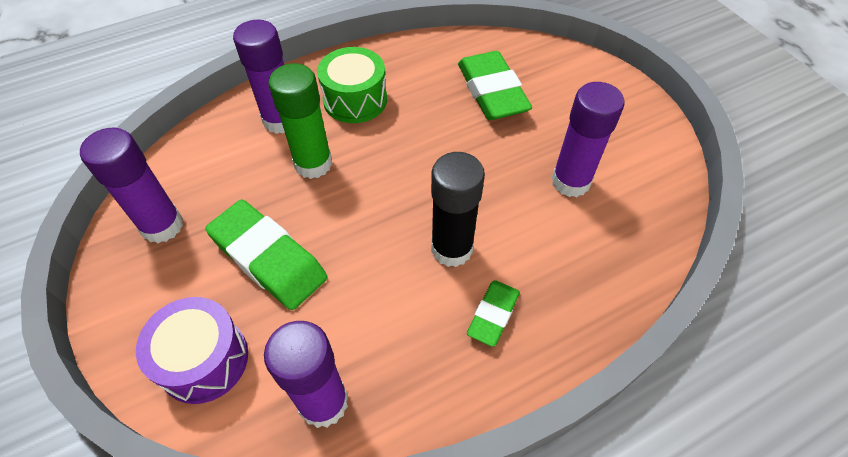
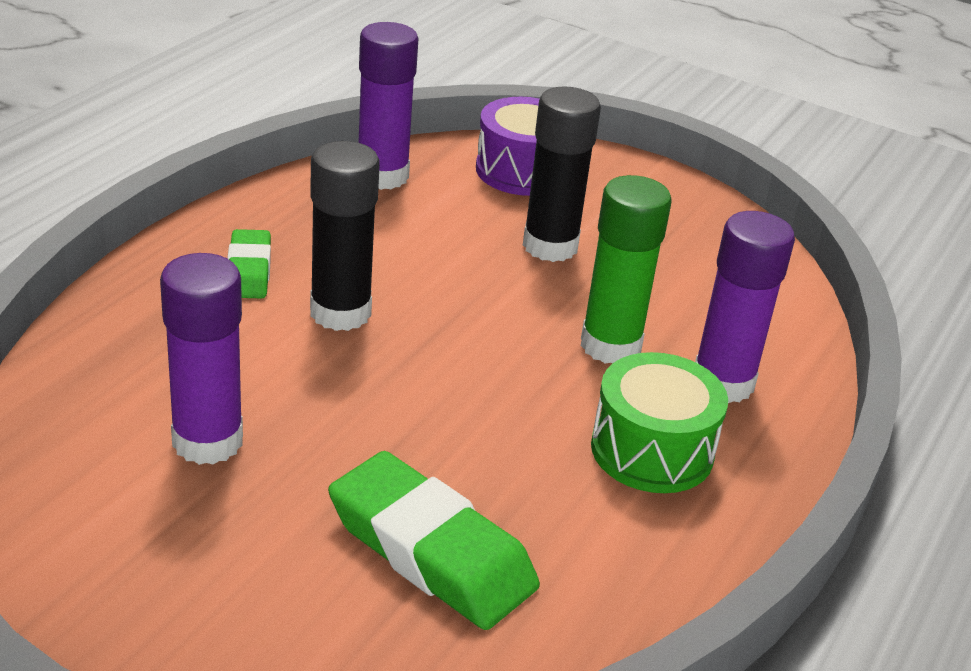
camera: 145 degrees right, 20 degrees down
purple glue stick [80,128,183,243] -> none
green eraser [205,200,328,310] -> black glue stick [523,87,601,262]

